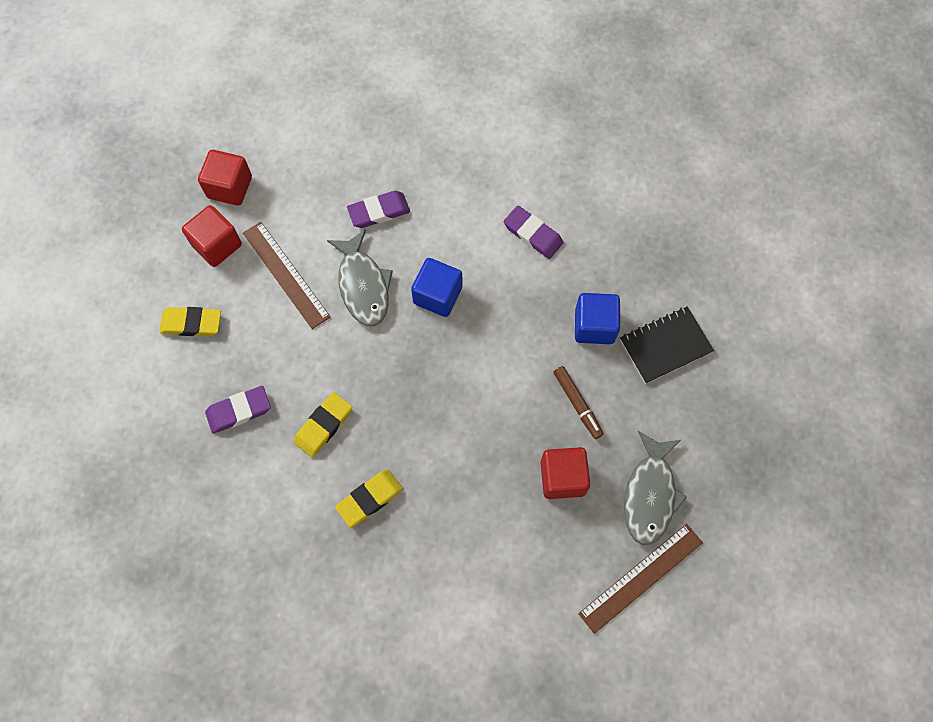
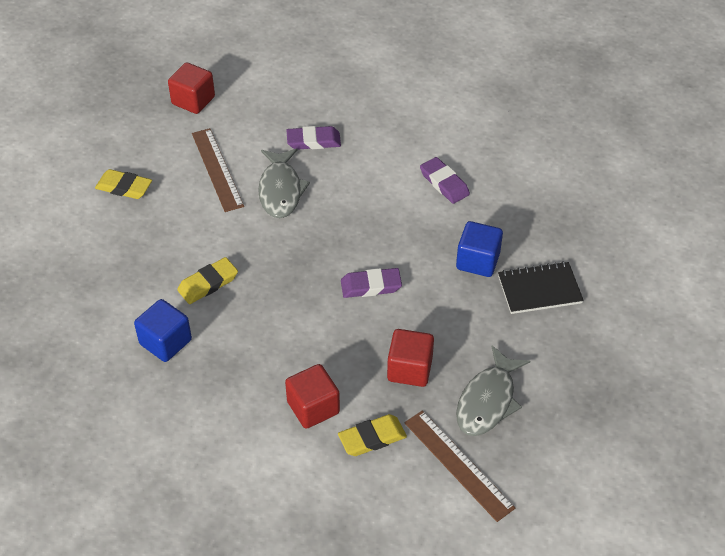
camera: 15 degrees right, 20 degrees down
red cube [182,205,242,267] -> red cube moved to [285,364,340,429]
purple eraser [205,386,271,434] -> purple eraser moved to [341,268,402,298]
yellow eraser [335,469,403,527] -> yellow eraser moved to [338,414,407,456]
blue cube [411,258,462,317] -> blue cube moved to [134,299,192,362]
brown marker [553,366,604,439] -> none
brown ruler [578,524,703,634] -> brown ruler turned 75 degrees clockwise [404,410,515,522]

